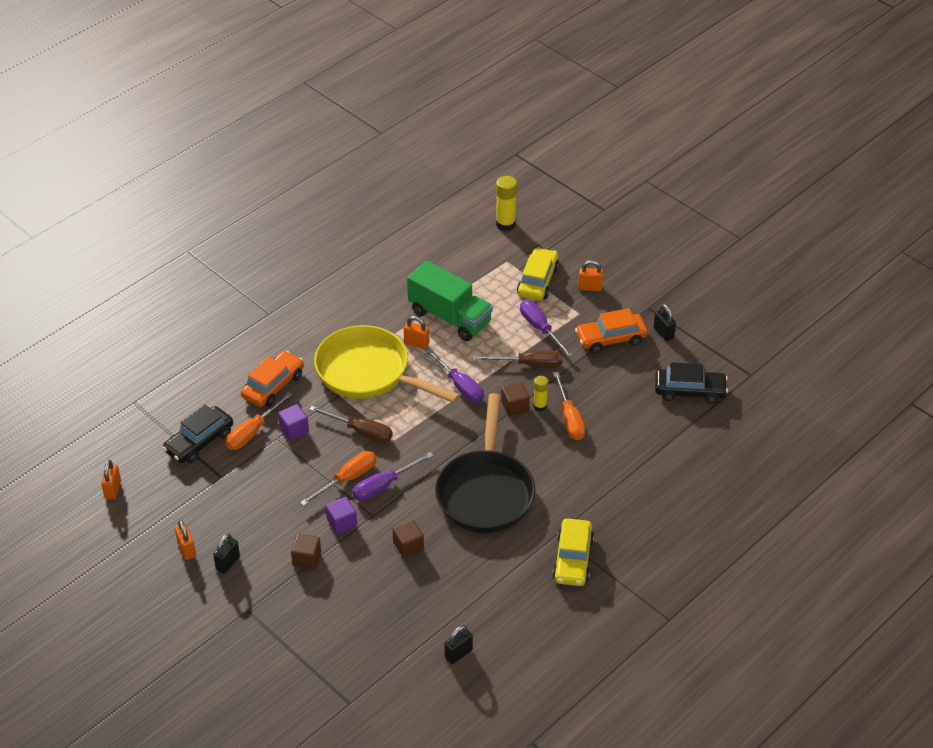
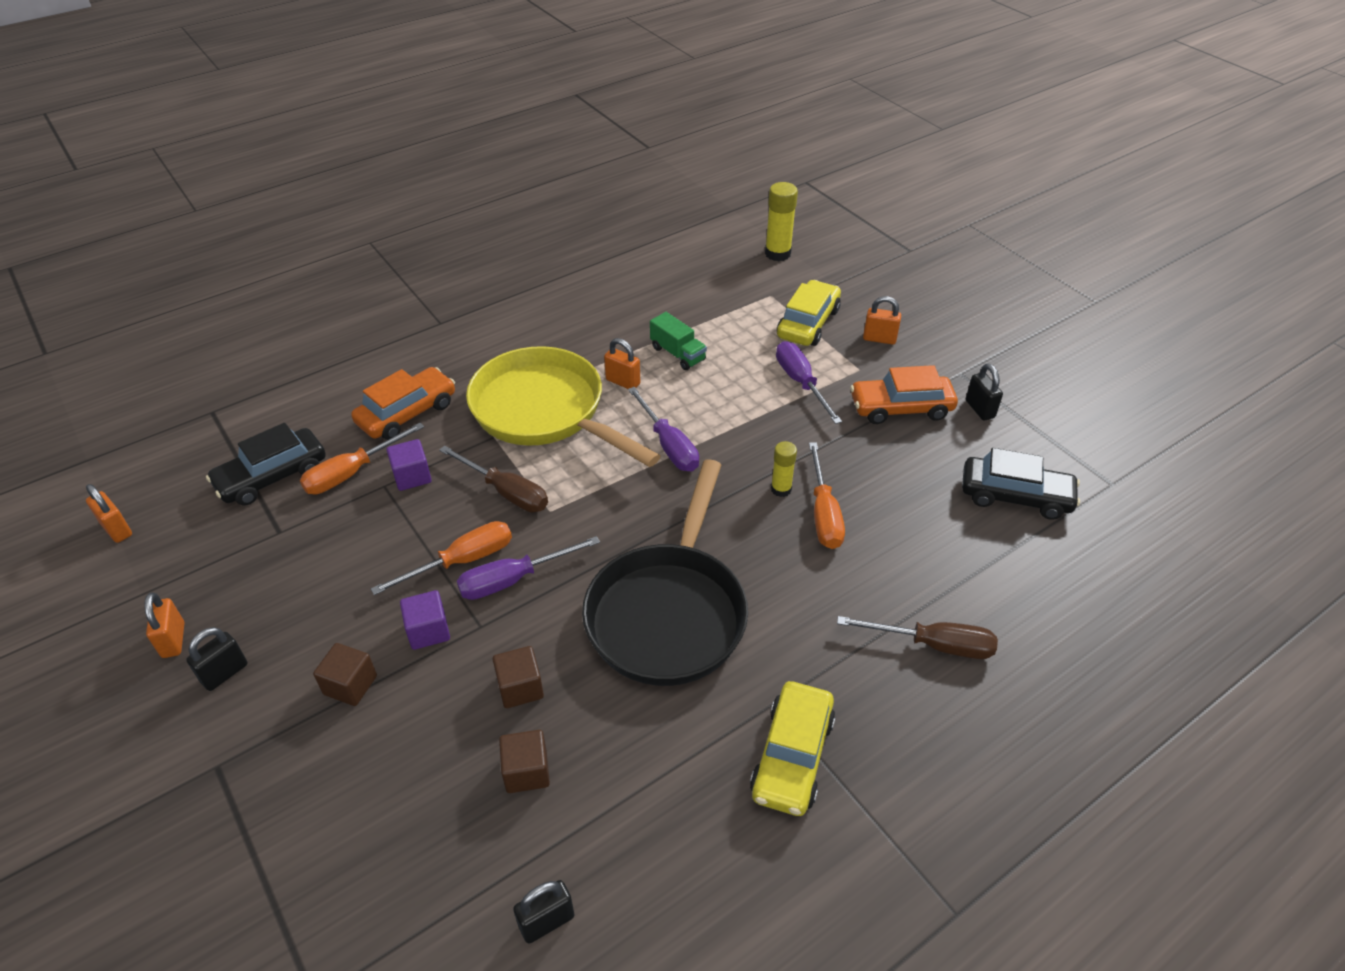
camera: 10 degrees right, 0 degrees up
orange padlock [101,460,121,499] -> orange padlock turned 60 degrees counterclockwise [86,484,132,543]
green truck [407,261,493,341] -> green truck [650,312,707,370], size x0.51
brown screwdriver [475,350,562,368] -> brown screwdriver moved to [837,616,998,659]
brown cube [501,382,530,416] -> brown cube moved to [499,730,550,793]

